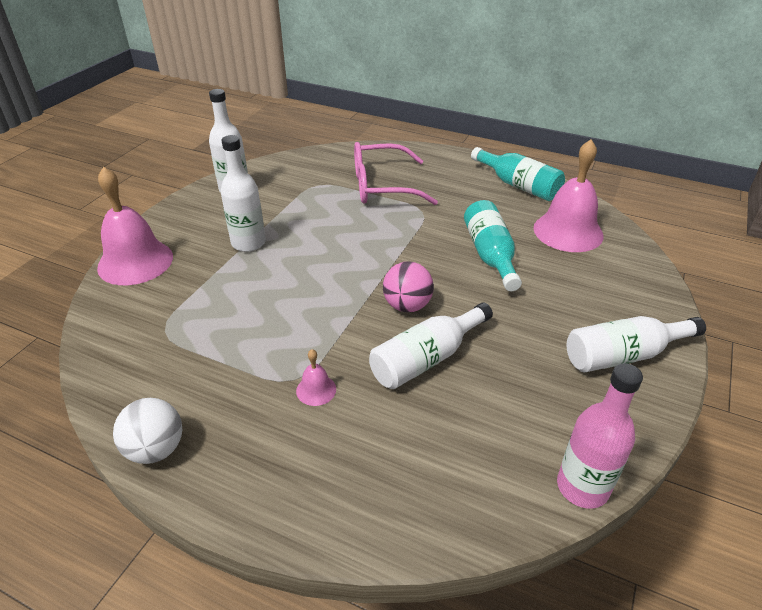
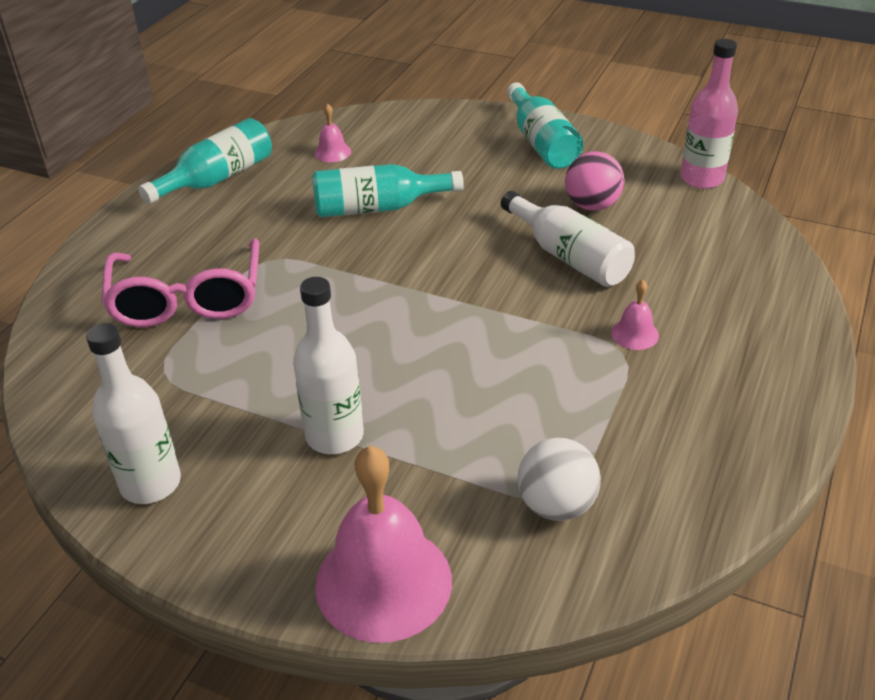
camera: 90 degrees left, 0 degrees up
white ball [113,398,182,464] -> white ball moved to [517,438,601,521]
pink ball [383,261,434,312] -> pink ball moved to [565,151,624,211]
pink bell [533,139,604,252] -> pink bell [314,103,351,162], size x0.44
white bottle [567,316,706,373] -> turquoise bottle [507,82,583,169]

